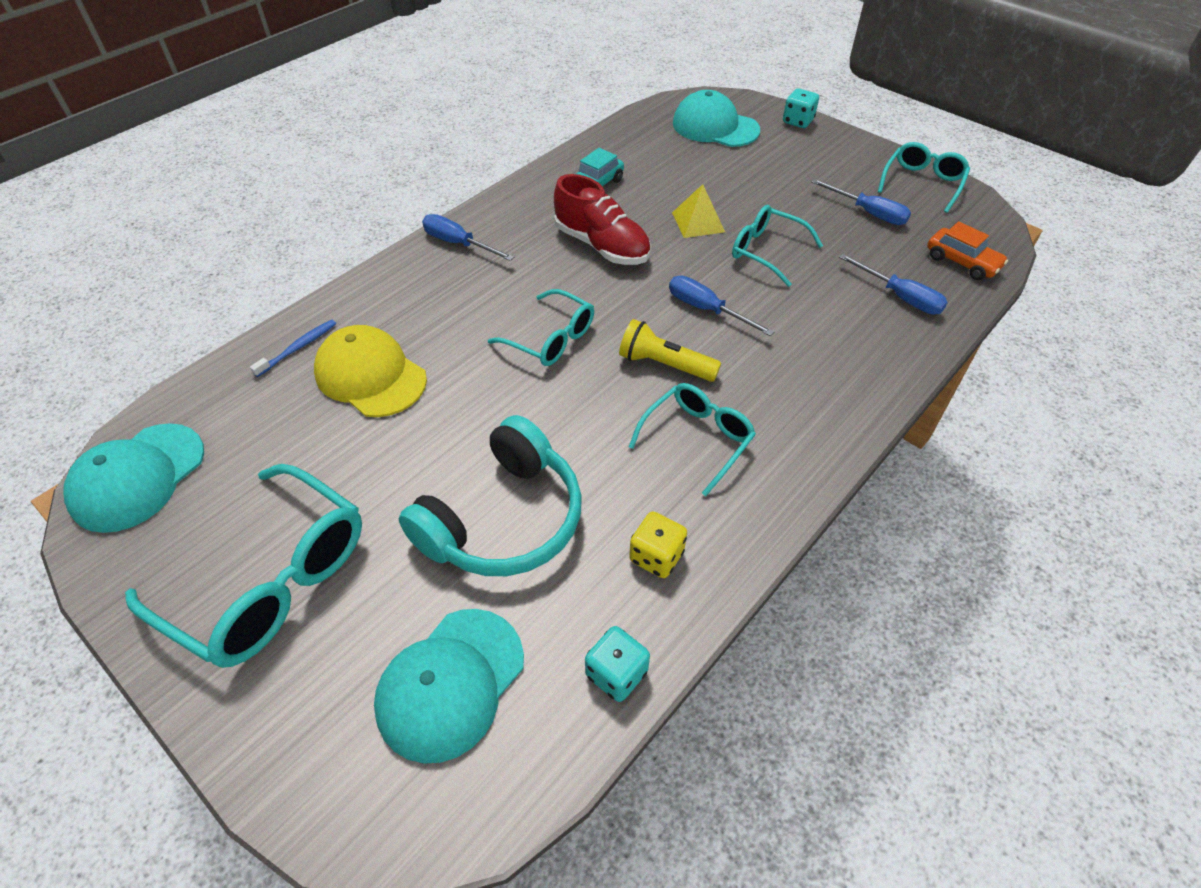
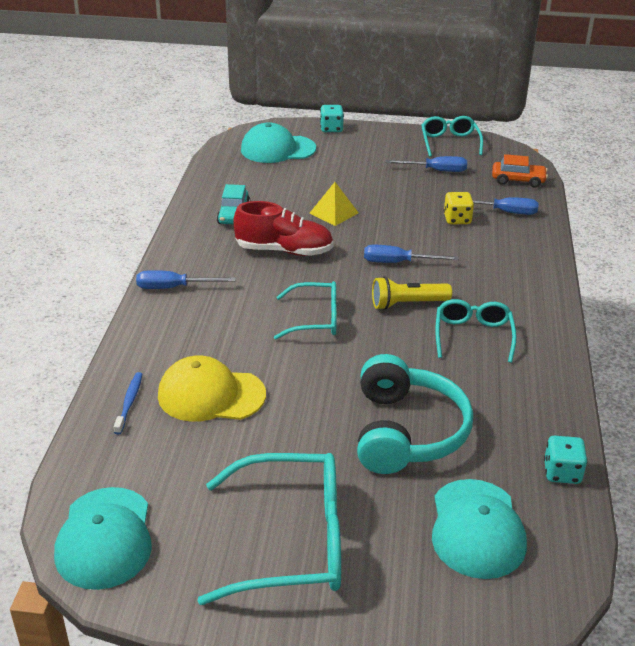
camera: 35 degrees left, 15 degrees down
yellow dice [629,511,687,578] -> yellow dice moved to [444,192,474,224]
turquoise glasses [732,205,823,287] -> none

